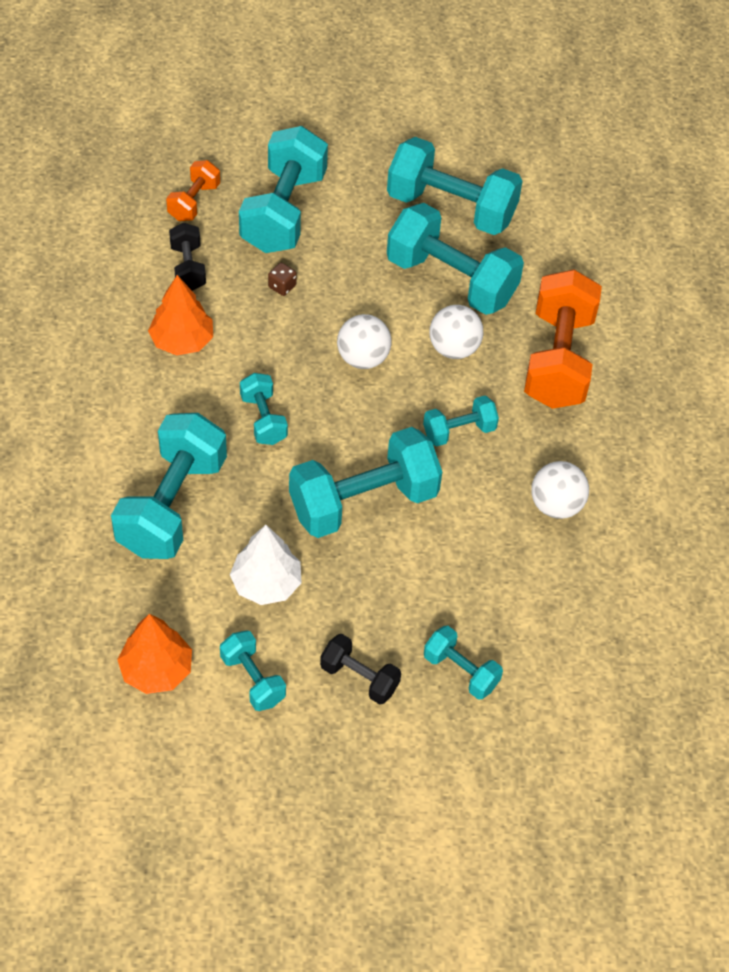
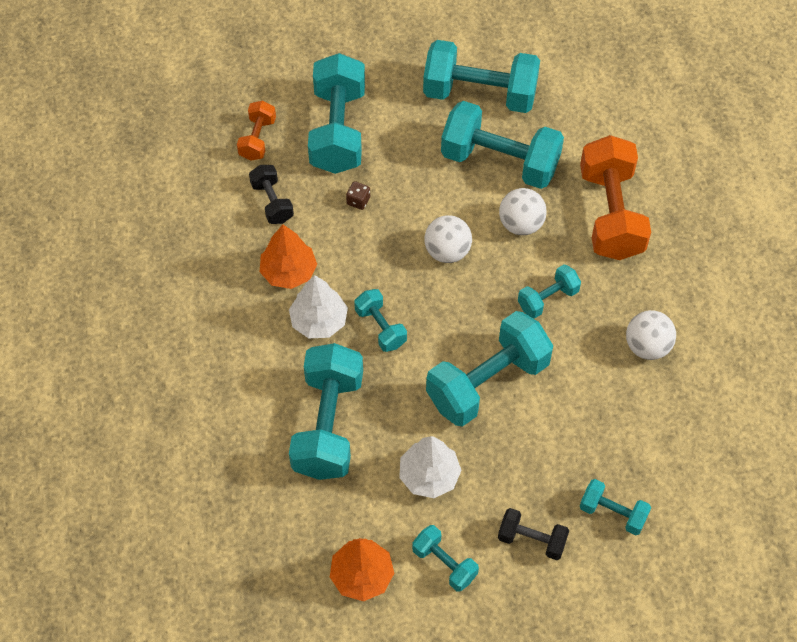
camera: 10 degrees left, 5 degrees up
none -> white tree [289,275,348,338]

